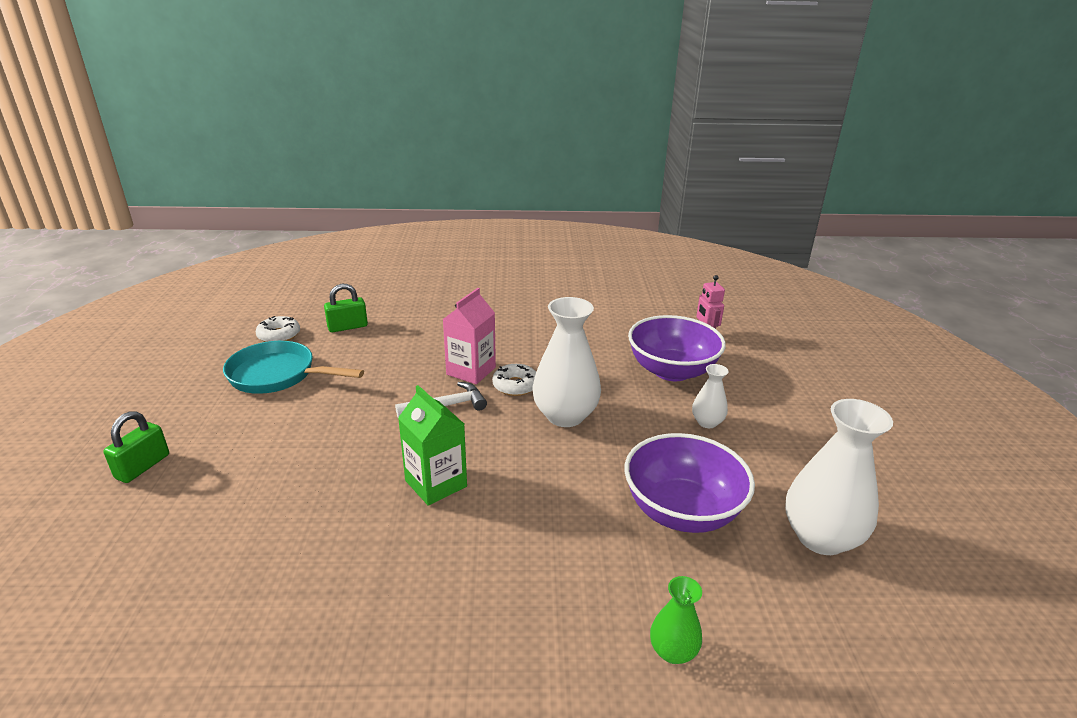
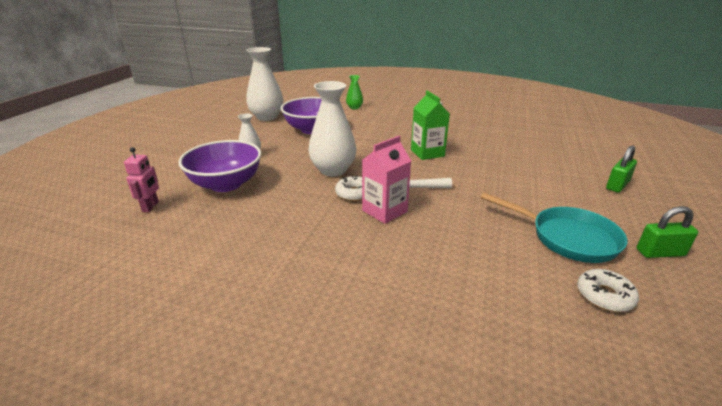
camera: 160 degrees left, 0 degrees up
green padlock [324,284,368,333] -> green padlock moved to [637,206,698,258]

